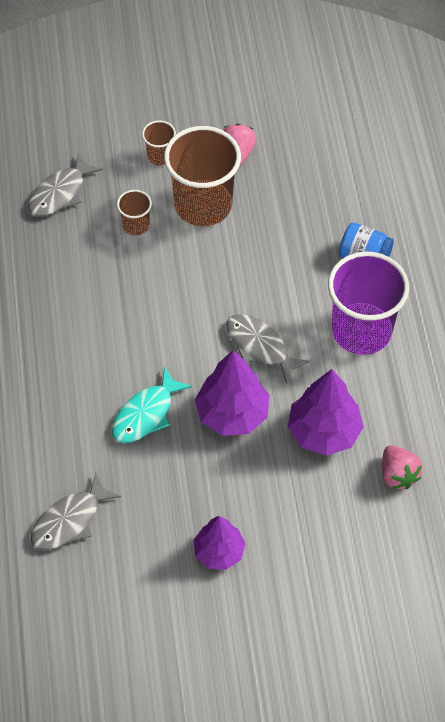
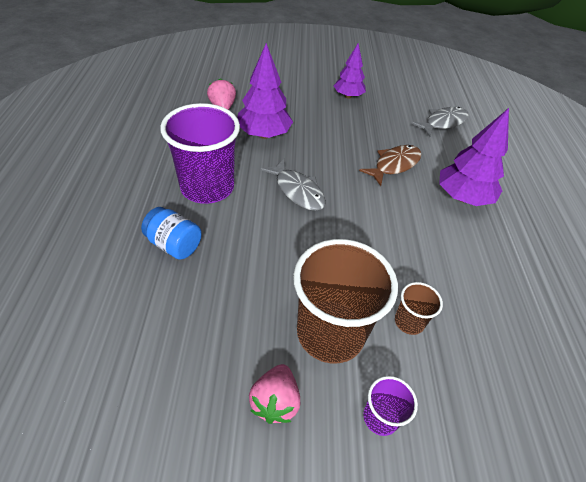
camera: 175 degrees left, 10 degrees down
grey fish [28,153,103,217] -> none
turquoise fish [112,367,192,443] -> brown fish [359,145,422,186]
brown cup [142,120,176,166] -> purple cup [363,376,418,436]
purple tree [195,350,269,436] -> purple tree moved to [439,108,509,206]

